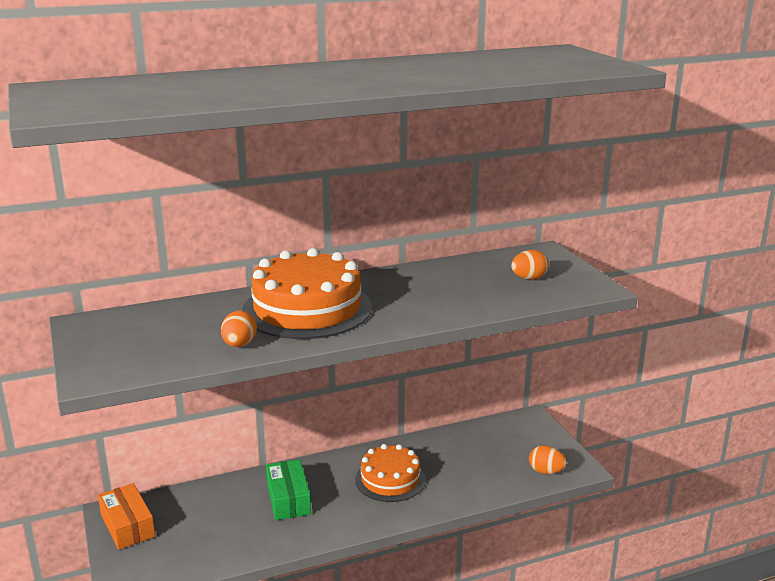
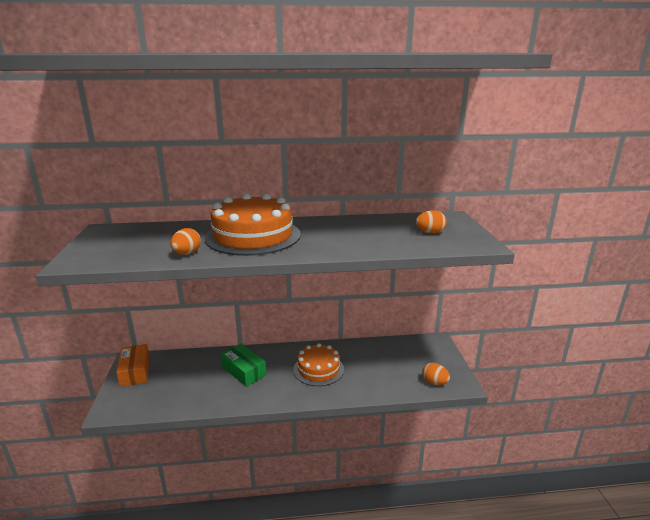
camera: 15 degrees right, 0 degrees up
green box [266,459,311,520] -> green box turned 45 degrees counterclockwise [221,344,267,387]

